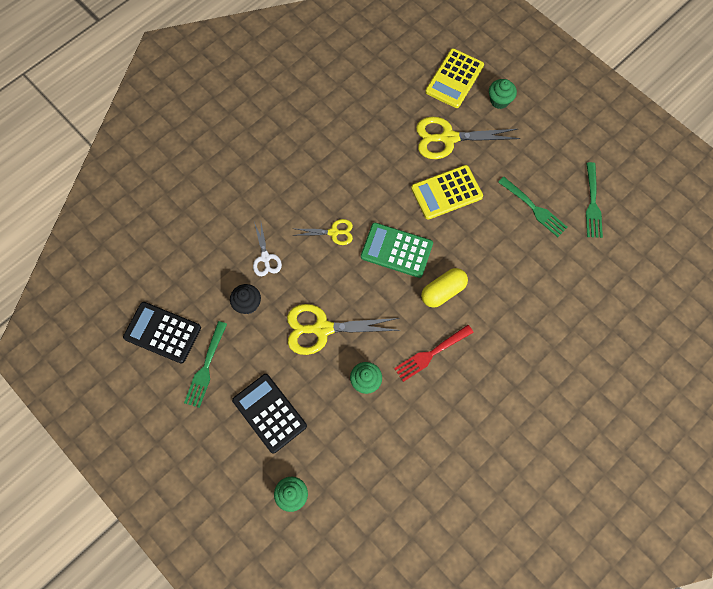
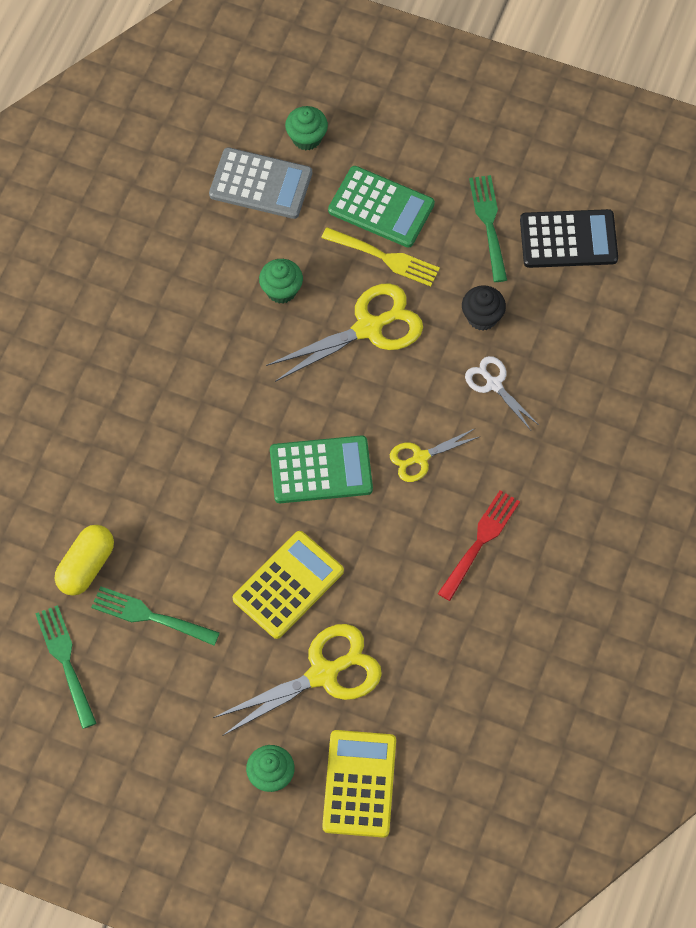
camera: 155 degrees right, 5 degrees down
black calculator [232,374,307,454] -> green calculator [328,166,435,248]
red fork [394,325,474,382] -> red fork moved to [438,490,520,601]
yellow capsule [421,268,468,308] -> yellow capsule moved to [55,525,114,596]
none -> grey calculator [209,147,312,219]
none -> yellow fork [321,227,440,287]

